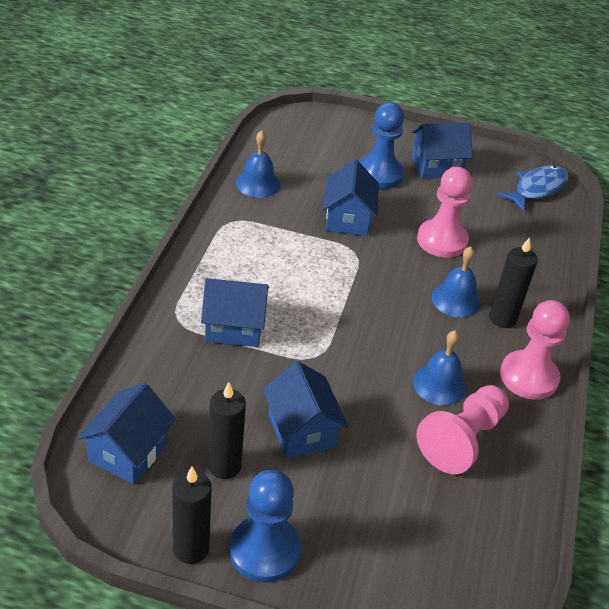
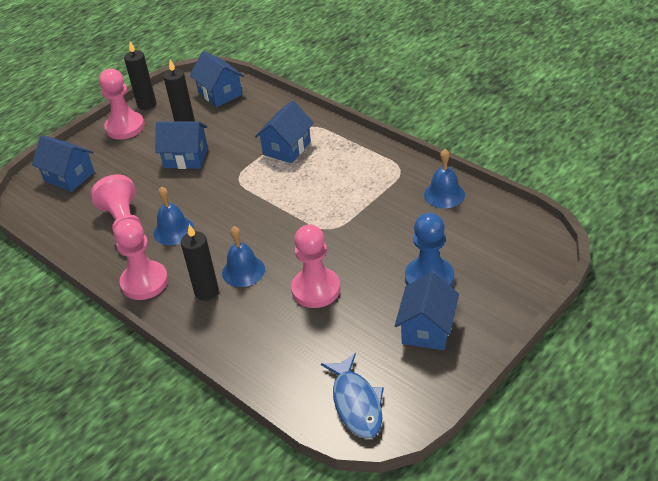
camera: 125 degrees right, 0 degrees up
blue pawn [229,470,301,583] -> pink pawn [99,69,145,139]
blue house [323,160,379,236] -> blue house moved to [32,135,95,192]

